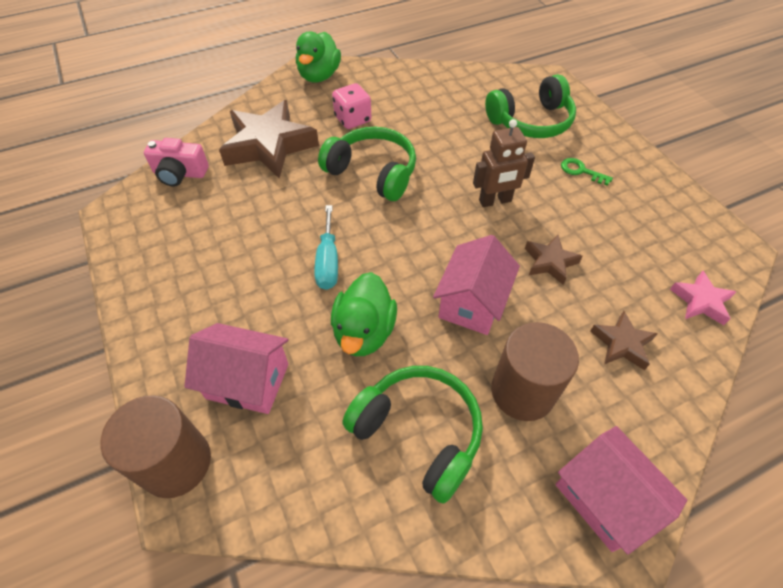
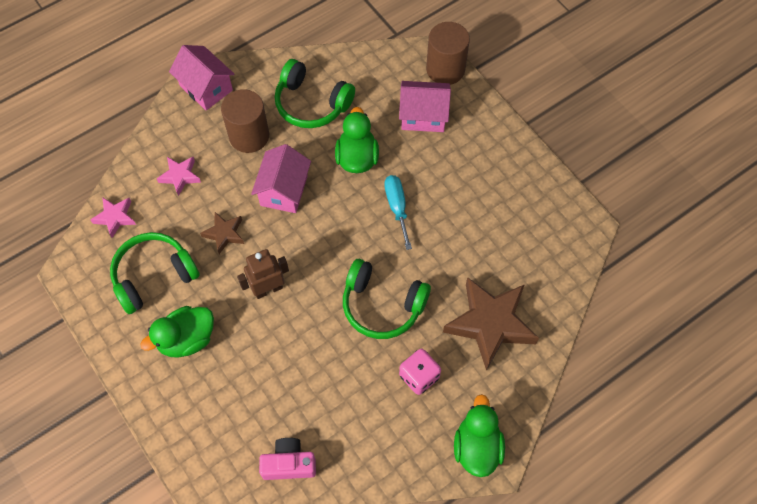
camera: 170 degrees right, 10 degrees up
pink camera [144,138,209,187] -> pink camera moved to [259,438,316,480]
green headphones [485,74,576,138] -> green headphones moved to [110,232,200,314]
green key [561,158,613,186] -> green duck [141,306,214,358]
brown star [590,311,658,370] -> pink star [156,157,201,196]

